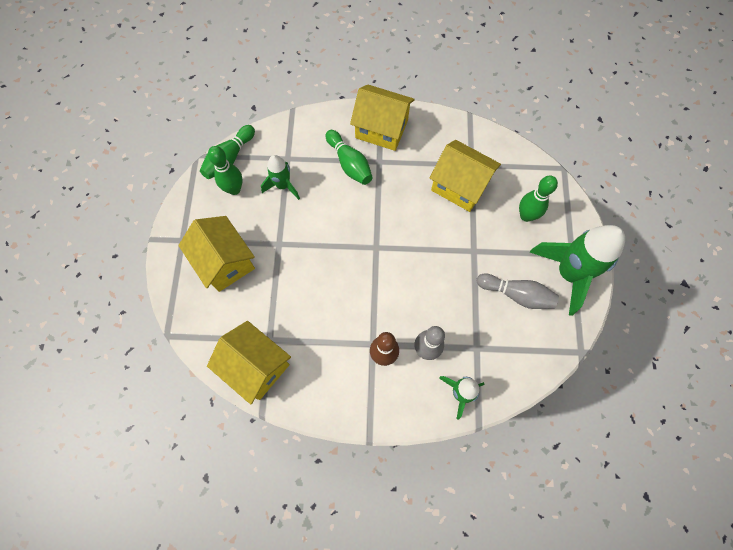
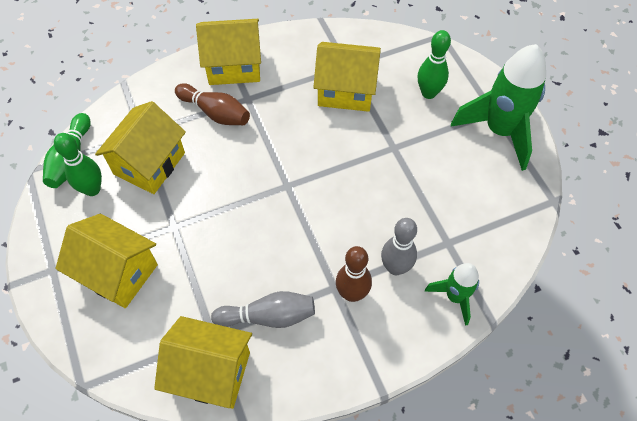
camera: 25 degrees left, 10 degrees down
green rocket [261,155,300,200] -> yellow house [95,101,186,194]
green bowling pin [326,130,373,185] -> brown bowling pin [175,83,250,125]
grey bowling pin [477,274,559,309] -> grey bowling pin moved to [211,291,315,328]

